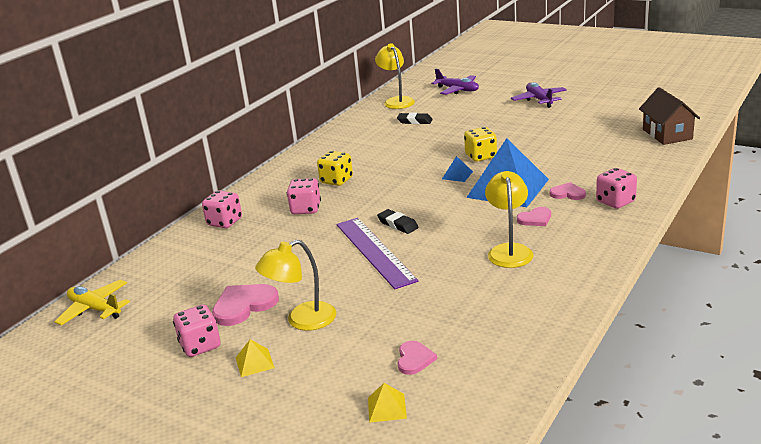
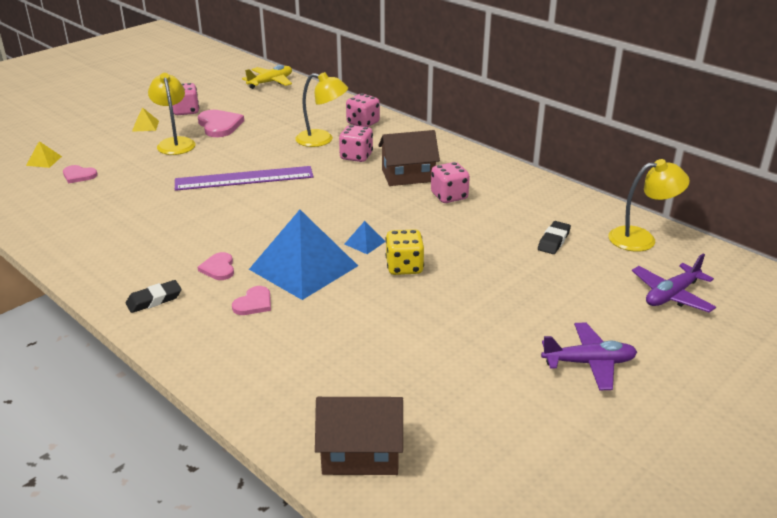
camera: 100 degrees right, 5 degrees up
yellow dice [317,151,353,186] -> brown house [378,130,440,186]
black eraser [377,209,419,234] -> black eraser moved to [126,280,182,313]
yellow lamp [485,171,533,268] -> yellow lamp moved to [295,72,348,147]
pink dice [596,168,637,209] -> pink dice moved to [431,162,470,203]

